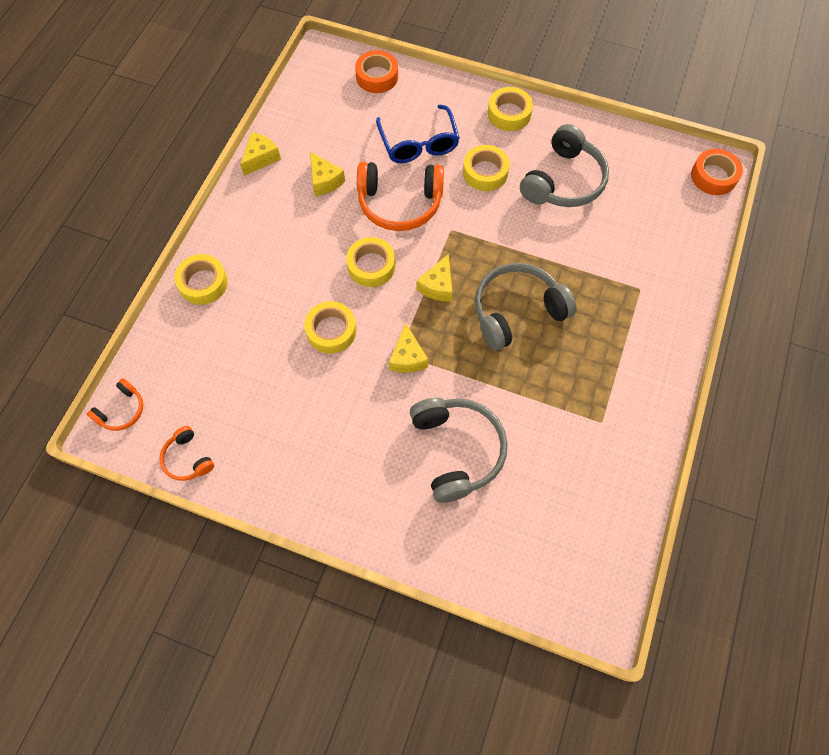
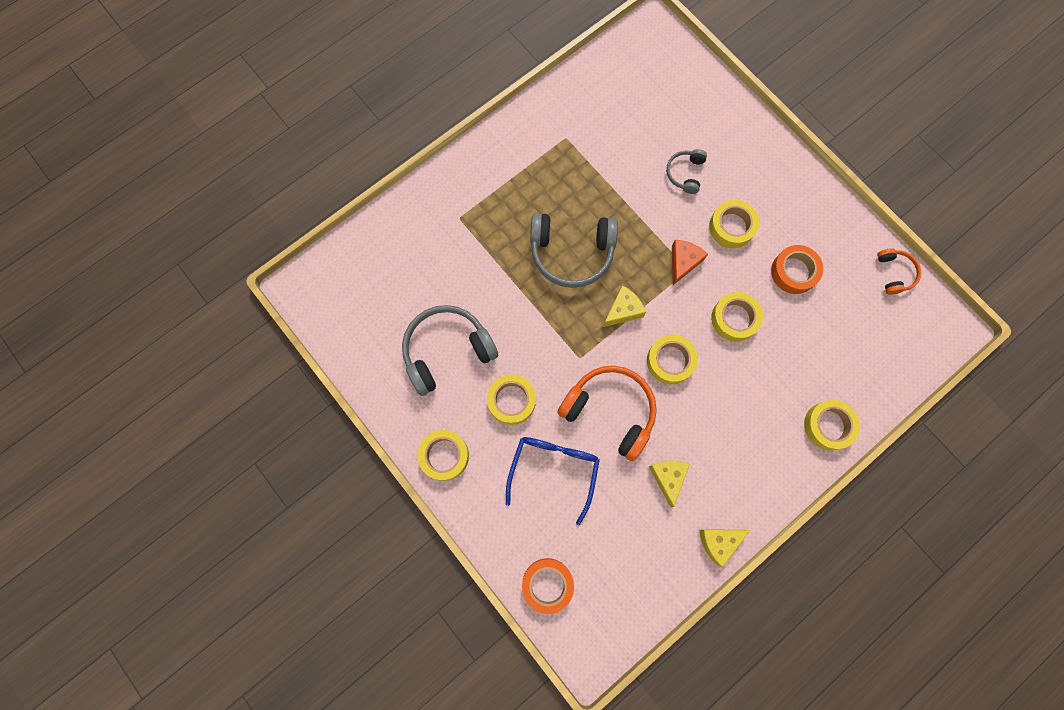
camera: 150 degrees left, 10 degrees up
orange headphones [87,378,143,431] -> none
yellow cheese [389,323,428,373] -> orange cheese [672,240,708,285]
grey headphones [410,398,508,503] -> grey headphones [666,149,707,194], size x0.51
orange tape [691,149,743,195] -> orange tape moved to [771,245,823,294]
none -> yellow tape [709,200,759,248]

